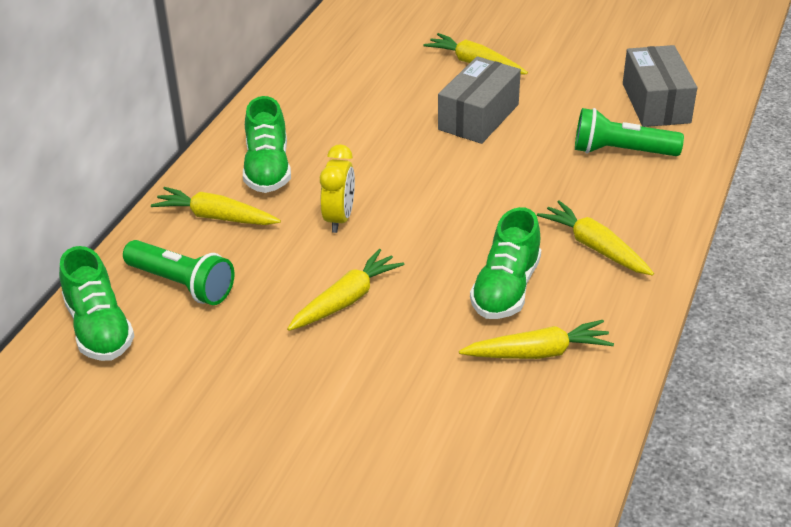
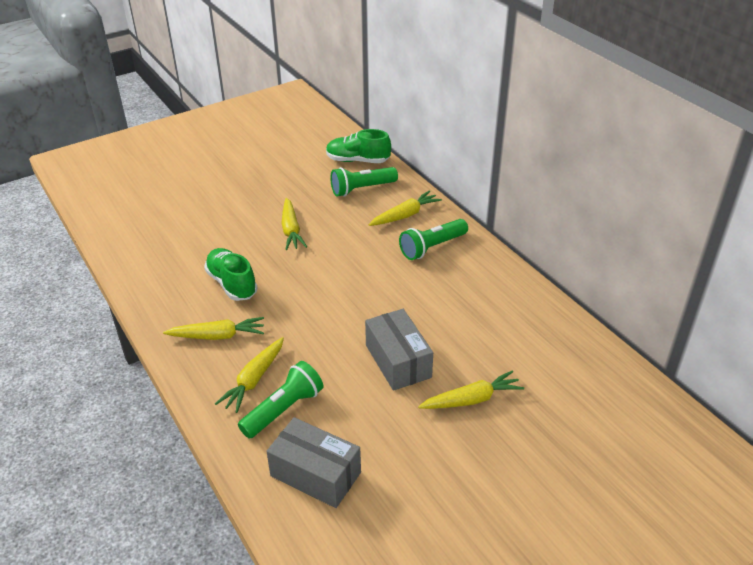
camera: 125 degrees right, 0 degrees up
green shoe [243,96,291,193] -> green flashlight [399,219,468,260]
yellow clock [320,144,355,233] -> none
yellow carrot [459,320,614,359] -> yellow carrot moved to [215,337,284,413]

